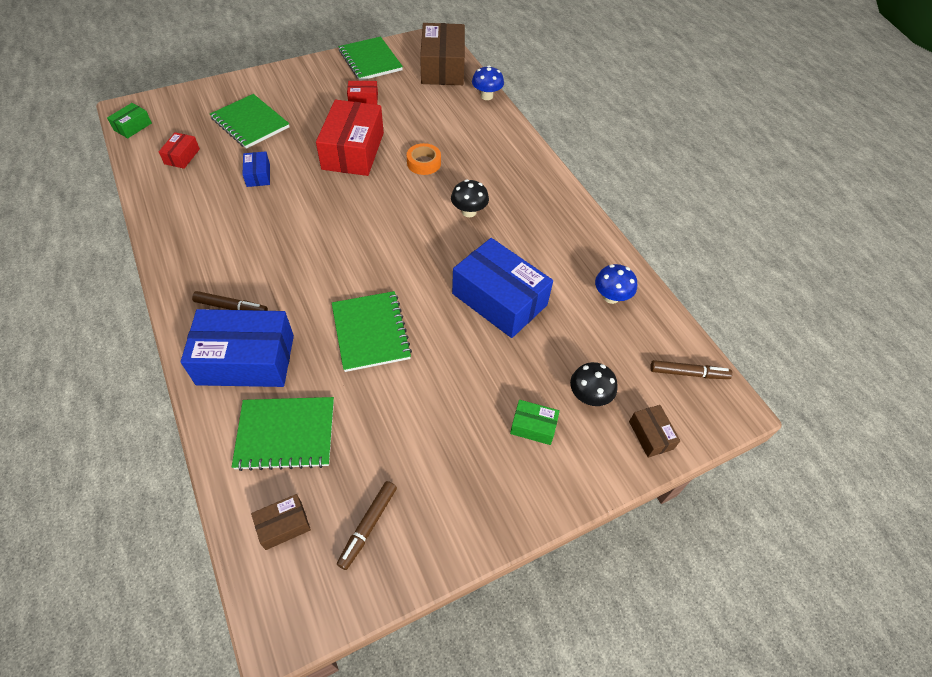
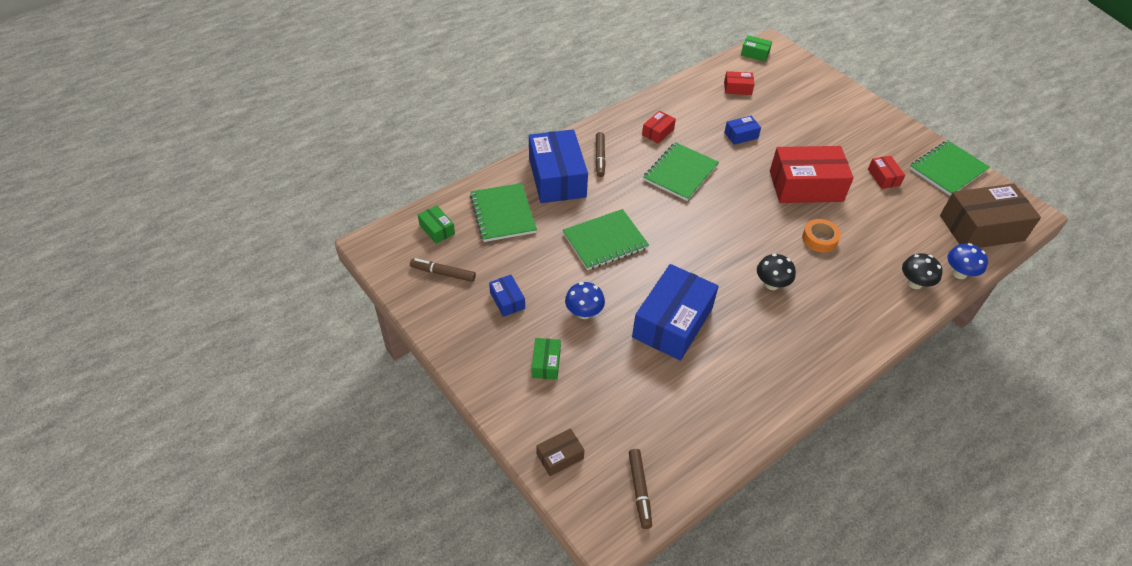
camera: 80 degrees right, 5 degrees down
green notebook [210,94,289,149] -> green notebook moved to [643,142,719,201]
brown box [251,494,311,550] -> green box [418,205,455,244]
black mushroom [570,362,618,406] -> black mushroom moved to [902,253,942,289]
blue mushroom [595,264,637,304] -> blue mushroom moved to [565,282,605,319]
none -> blue box [489,275,525,317]
none -> red box [642,111,676,144]

